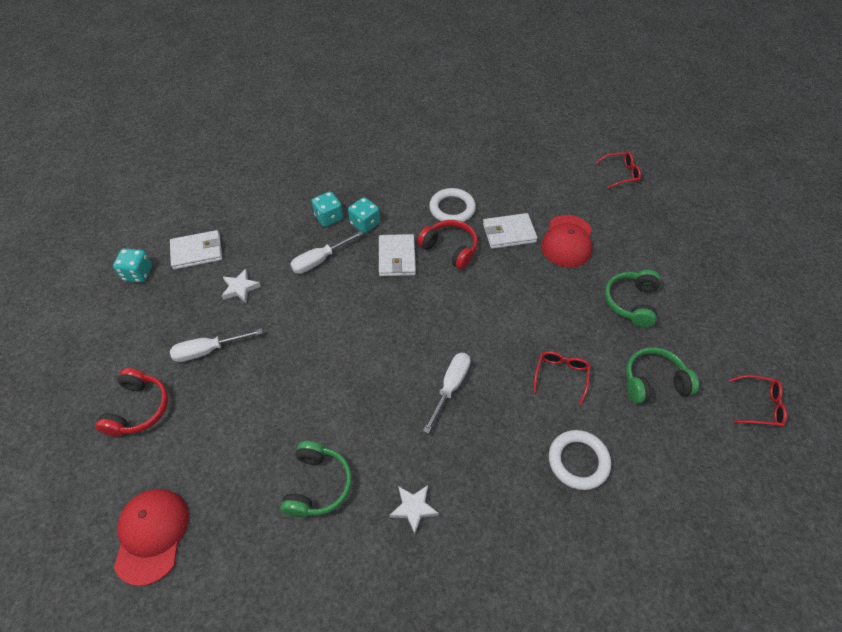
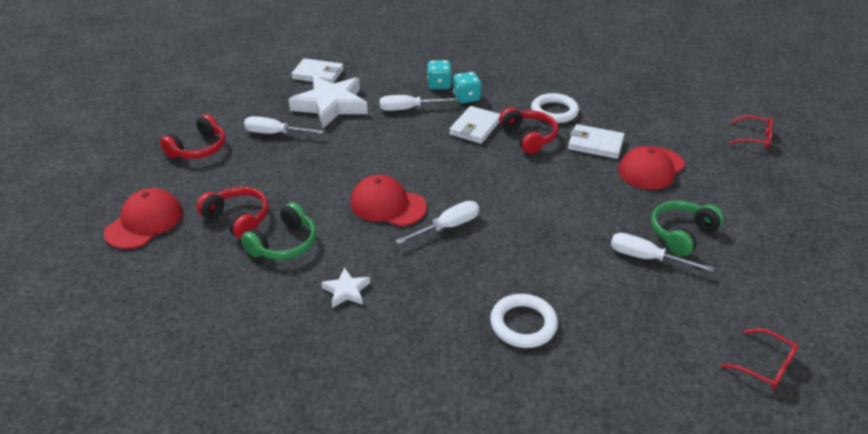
camera: 30 degrees right, 15 degrees down
turquoise dice [113,248,152,283] -> none
white star [222,269,261,303] -> white star [289,76,368,128], size x2.18
red glasses [533,351,591,405] -> none
green headphones [626,347,699,404] -> none
none -> red headphones [196,187,269,240]
none -> red cap [350,175,427,226]
none -> white screwdriver [611,233,714,272]

